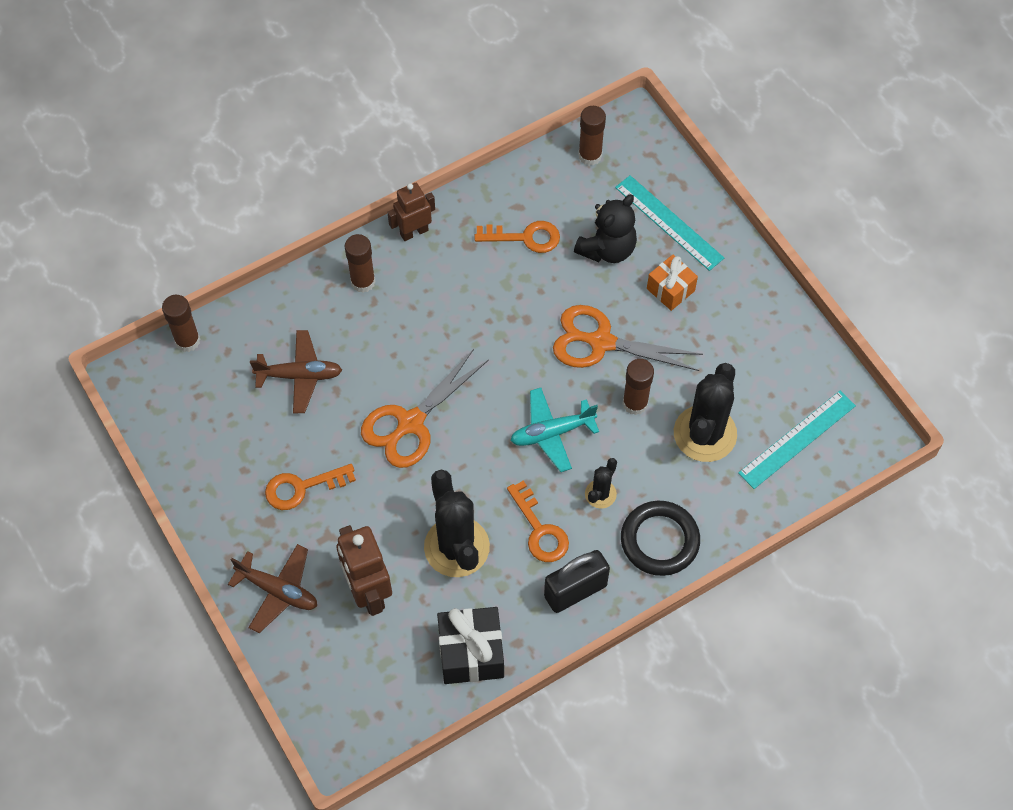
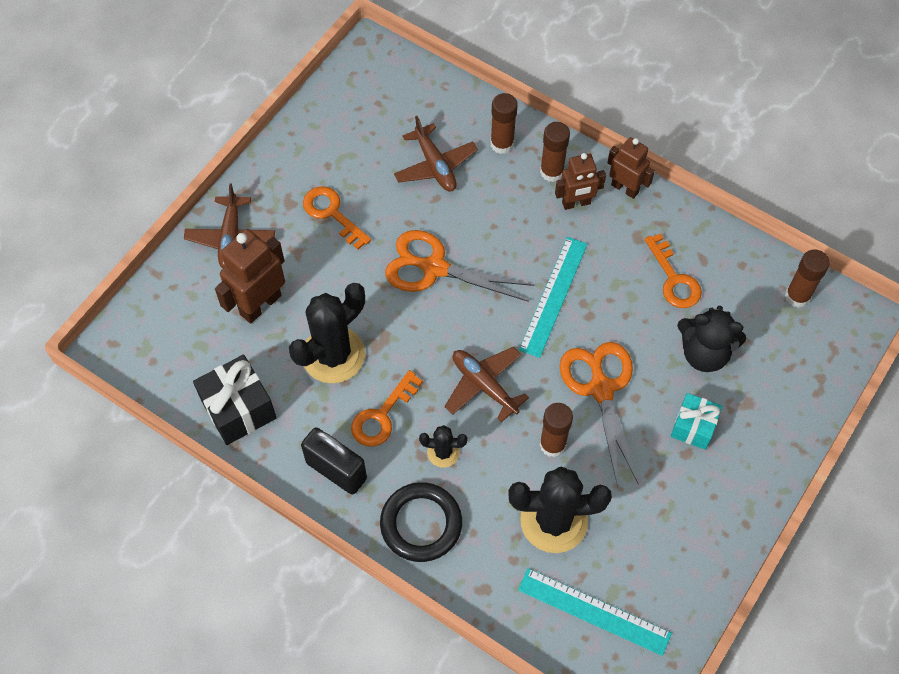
camera: 65 degrees right, 0 degrees up
brown glue stick [162,295,200,352] -> brown glue stick moved to [490,93,518,154]
turquoise plane [510,388,599,472] -> brown plane [444,347,529,422]
turquoise ruler [615,175,724,271] -> turquoise ruler moved to [519,237,588,358]
orange gift [647,255,698,311] -> turquoise gift [671,393,722,450]
none -> brown robot [555,153,606,210]

